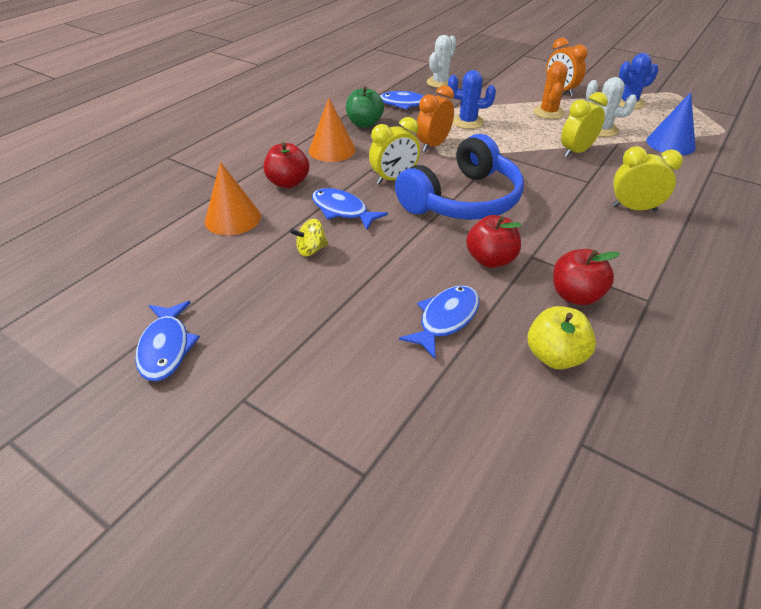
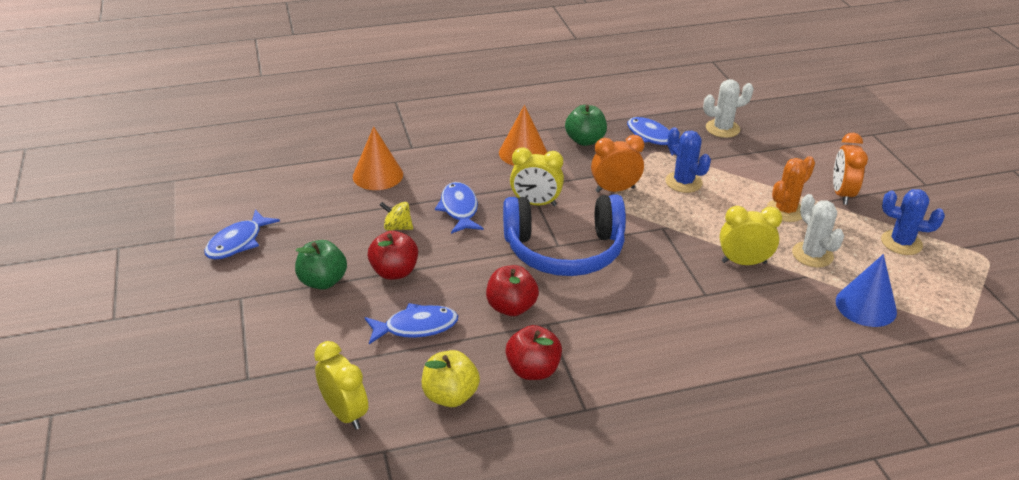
camera: 40 degrees right, 5 degrees down
red apple [263,142,309,188] -> red apple moved to [368,231,418,280]
yellow clock [612,146,683,212] -> yellow clock moved to [314,341,368,430]
none -> green apple [295,240,347,290]

